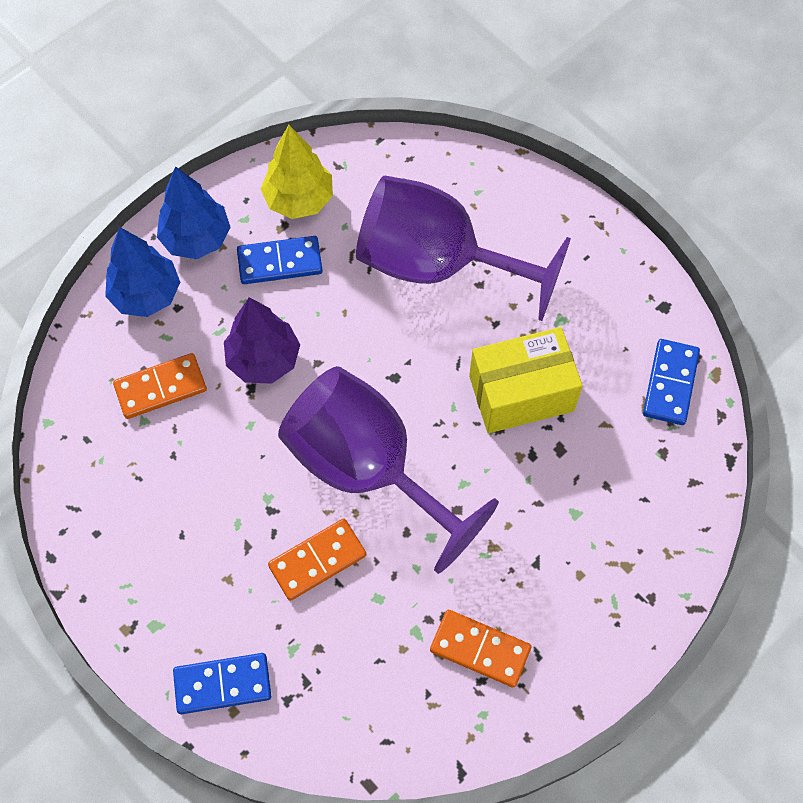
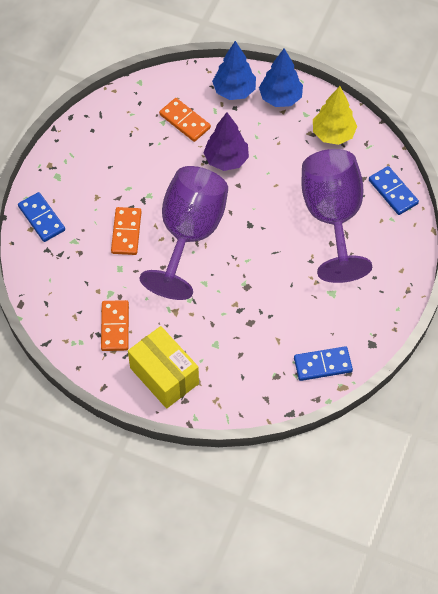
camera: 65 degrees right, 5 degrees down
blue domino [237,236,323,284] -> blue domino moved to [369,166,419,215]
orange domino [268,518,366,601] -> orange domino turned 60 degrees clockwise [111,207,141,255]
yellow box [469,327,583,433] -> yellow box moved to [128,326,199,409]

